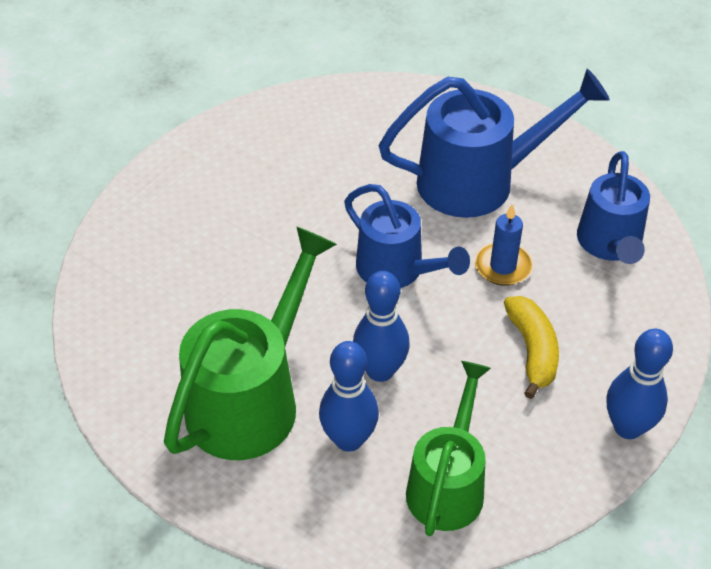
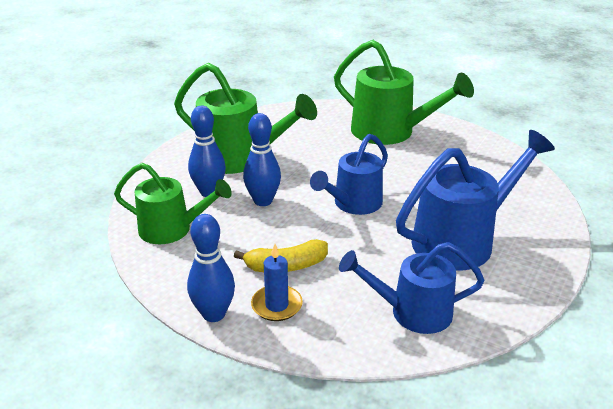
camera: 85 degrees right, 15 degrees down
blue watering can [378,69,610,218] -> blue watering can turned 105 degrees counterclockwise [396,130,555,270]
blue candle [474,204,533,286] -> blue candle moved to [251,244,303,321]
none -> green watering can [334,40,474,145]

